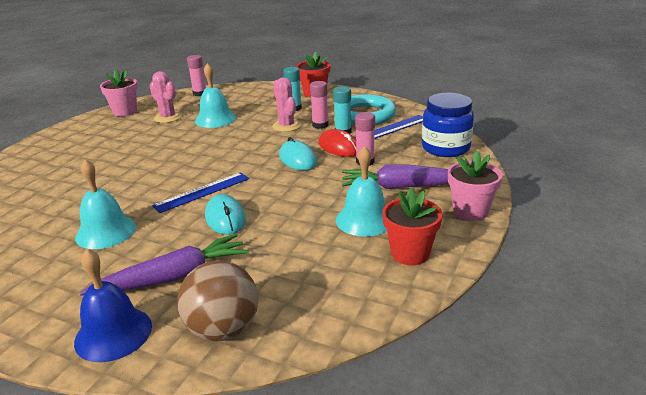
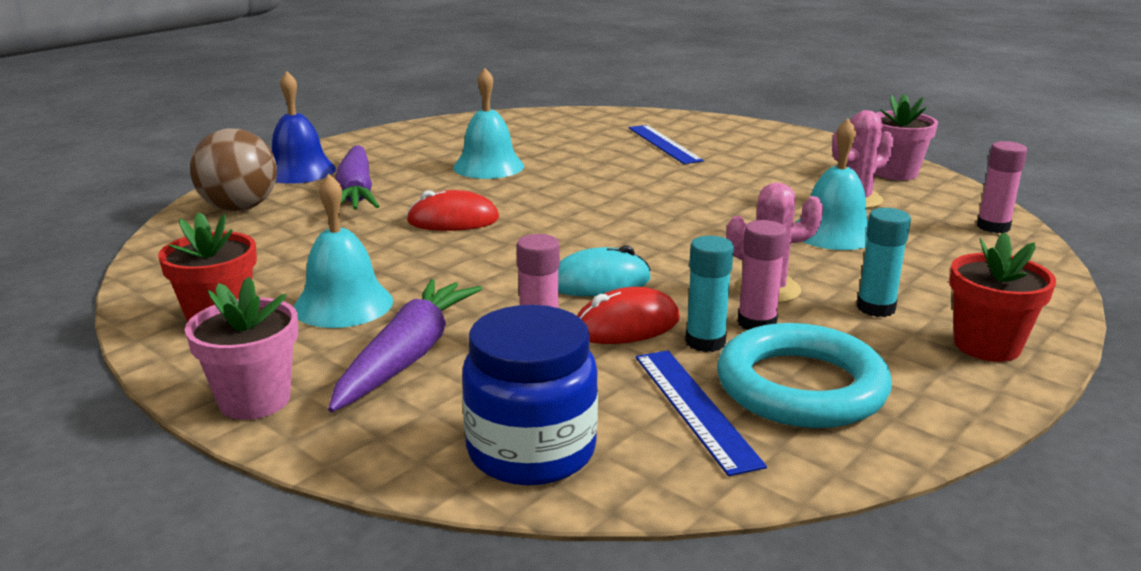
camera: 105 degrees right, 5 degrees down
blue ruler [152,172,249,213] -> blue ruler moved to [628,125,704,164]
turquoise mouse [205,194,246,235] -> red mouse [406,190,499,231]

